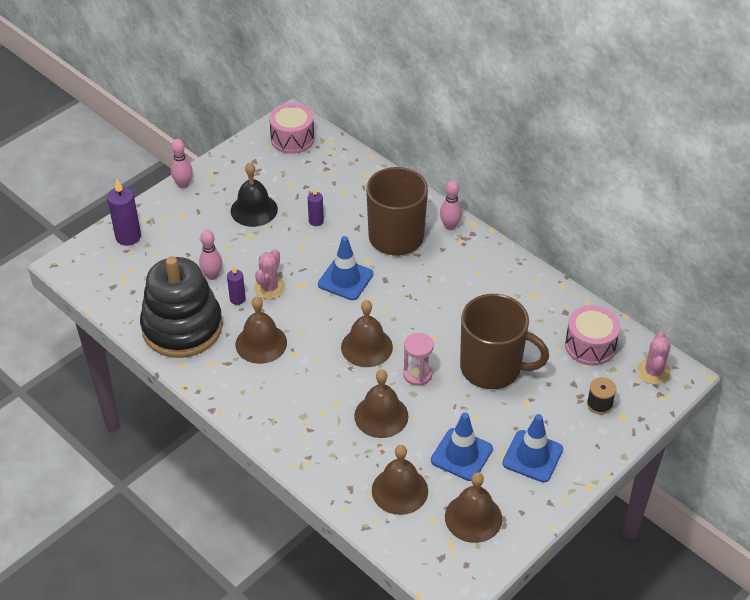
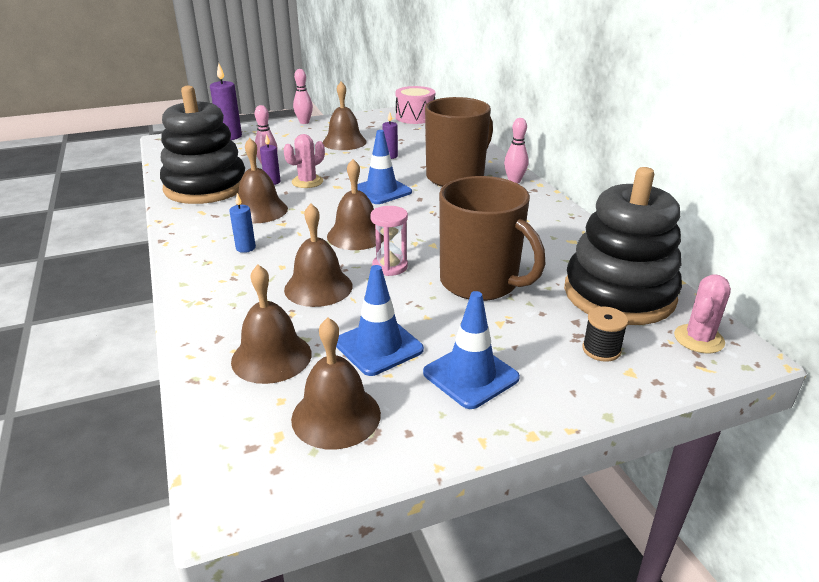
camera: 25 degrees right, 15 degrees down
black bell [231,162,278,227] -> brown bell [323,82,367,150]
pink drum [565,305,620,366] -> black stacking toy [564,167,682,325]
none -> blue candle [229,193,256,253]

